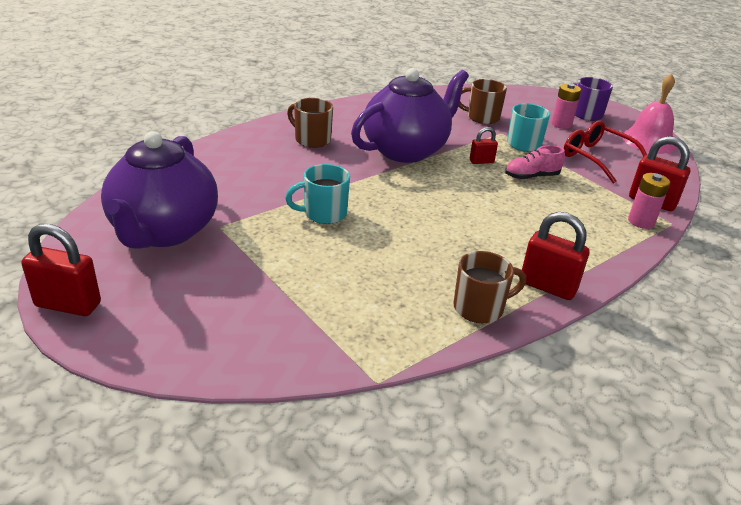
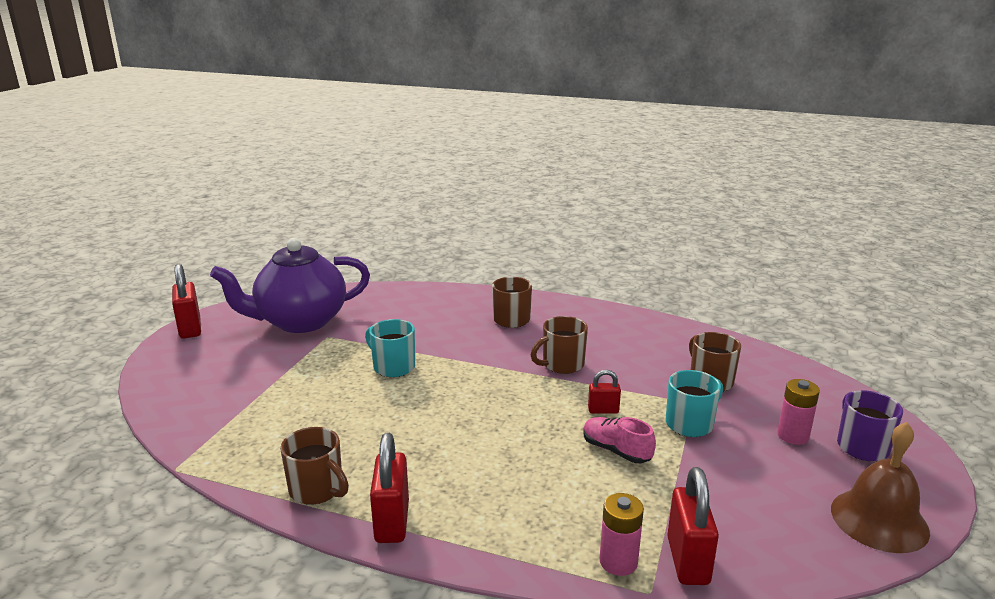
camera: 60 degrees right, 10 degrees down
purple teapot [351,68,469,163] -> brown mug [531,316,588,374]
red padlock [470,127,498,164] -> red padlock turned 45 degrees counterclockwise [588,370,621,414]
red glasses [564,120,647,184] -> none
pink bell [622,73,677,154] -> brown bell [831,422,930,553]

